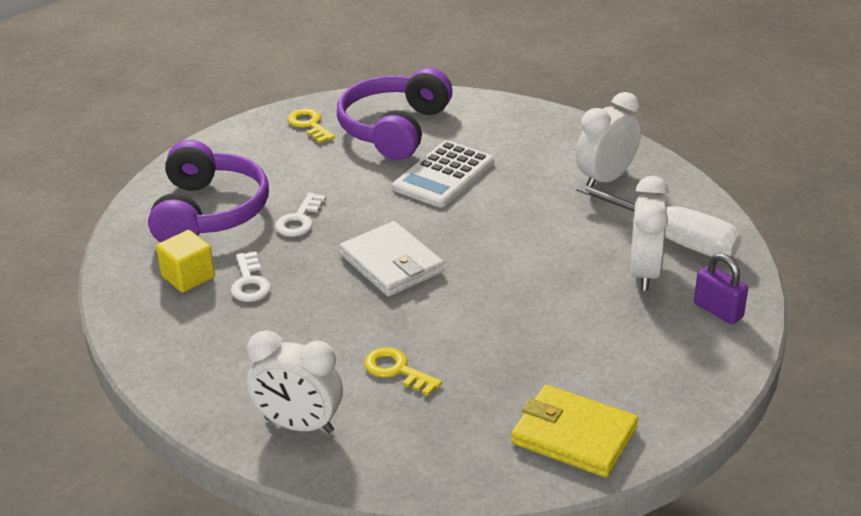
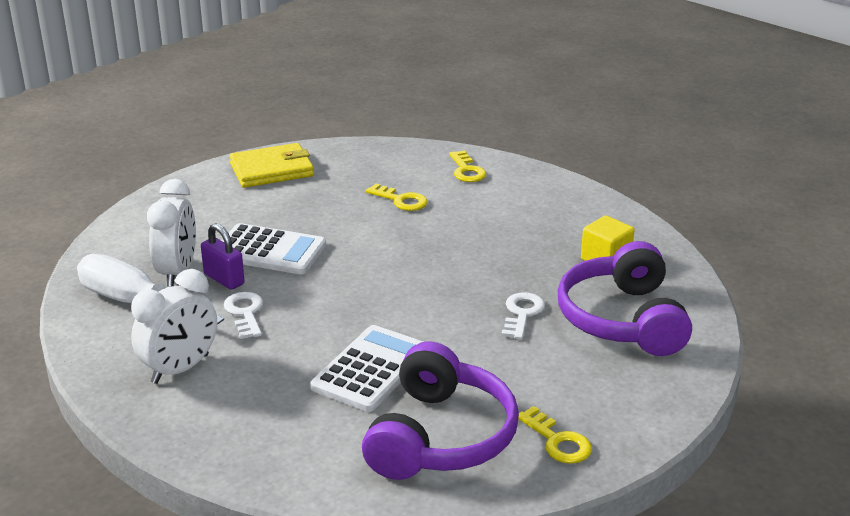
camera: 175 degrees right, 5 degrees down
white key [231,252,271,302] -> white key moved to [224,292,263,339]
white clock [247,330,343,433] -> yellow key [449,150,486,182]
white wallet [340,221,444,297] -> none
yellow wallet [511,385,638,477] -> yellow wallet turned 45 degrees counterclockwise [229,143,314,188]
purple padlock [694,253,748,324] -> purple padlock moved to [201,223,245,290]
none -> white calculator [222,223,326,274]

